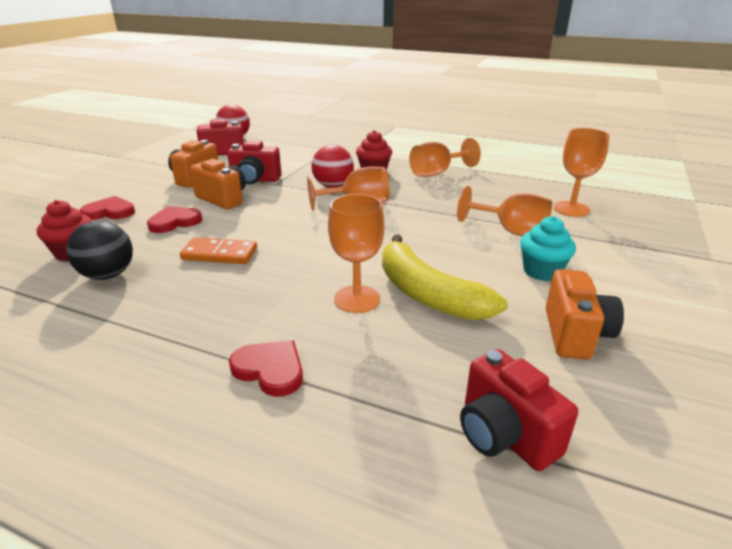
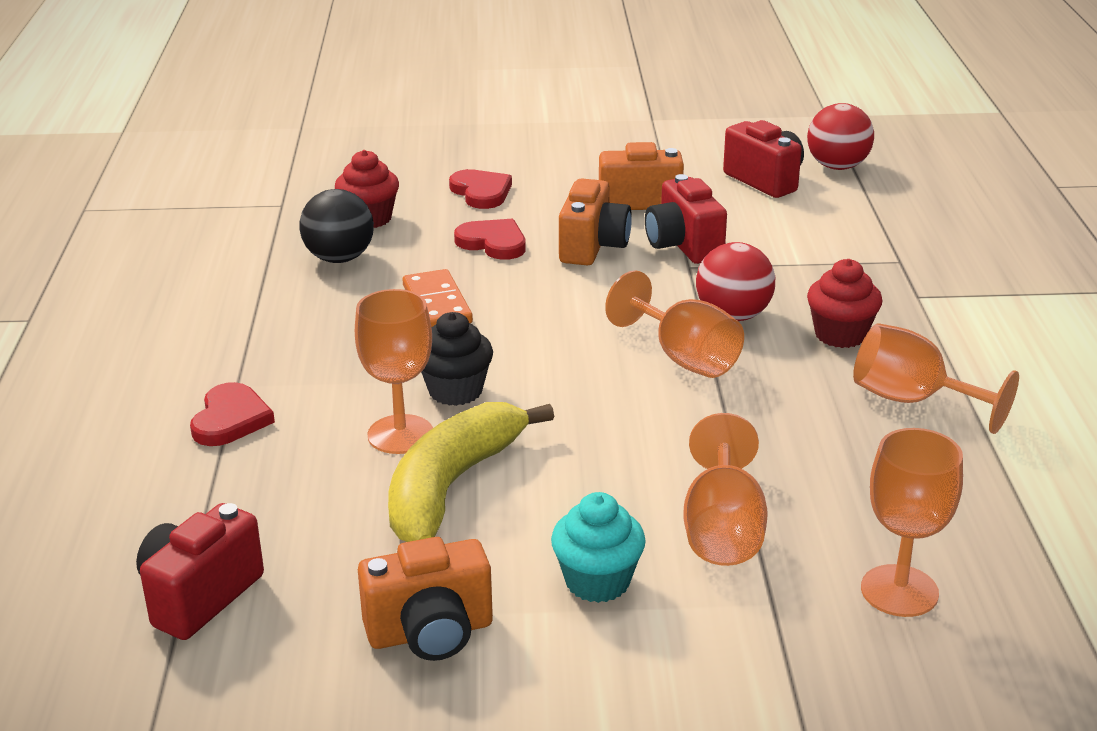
camera: 65 degrees right, 0 degrees up
none -> black cupcake [421,312,493,406]

